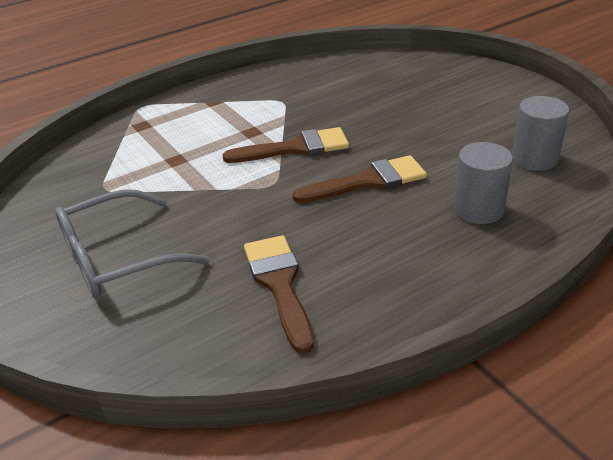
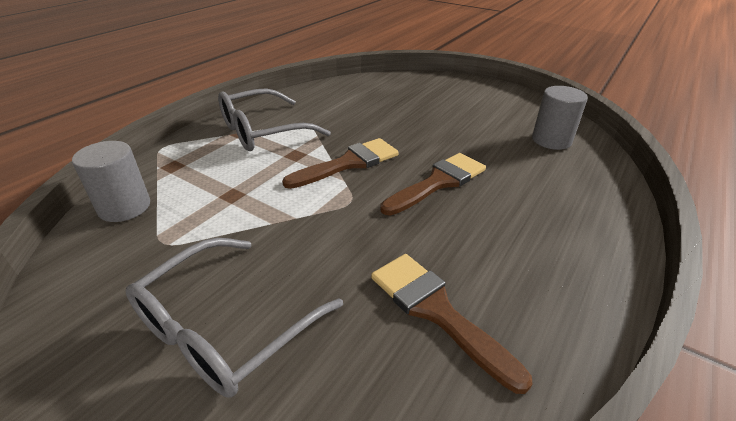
camera: 25 degrees left, 0 degrees up
grey cylinder [454,142,513,224] -> grey cylinder moved to [72,141,150,222]
none -> grey glasses [218,88,331,151]

